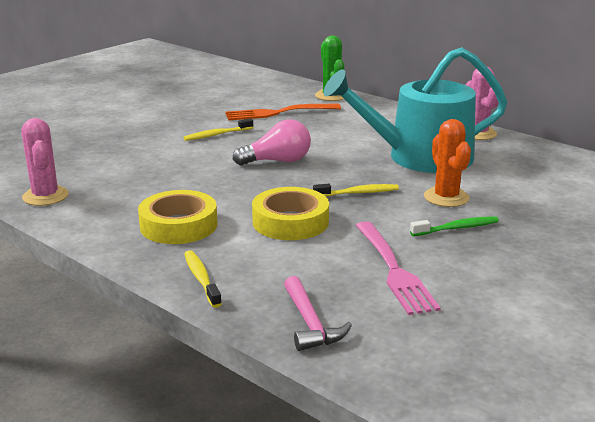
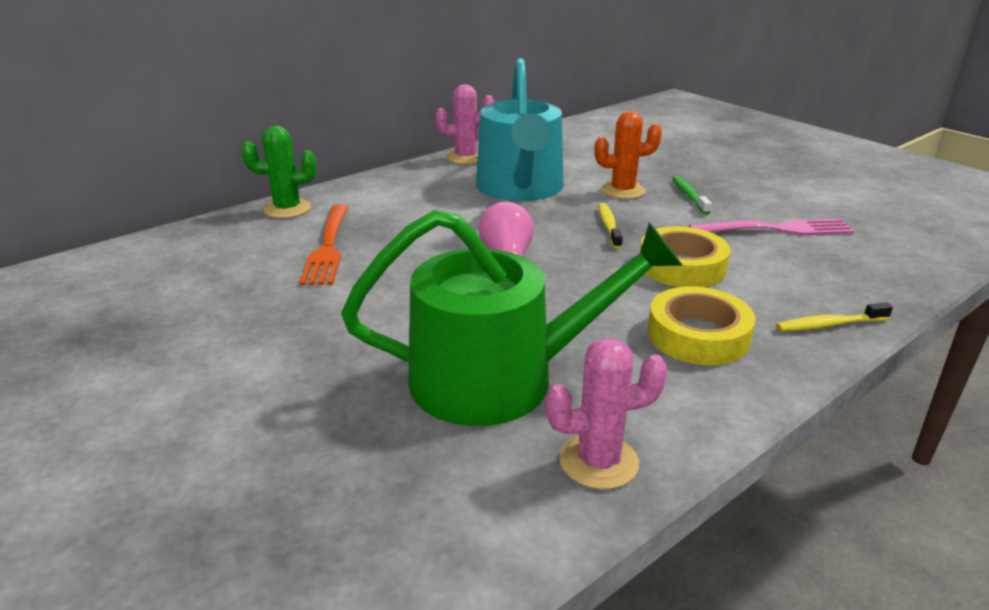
camera: 80 degrees left, 5 degrees up
yellow toothbrush [183,118,253,141] -> none
pink hammer [284,276,352,351] -> none
none -> green watering can [341,210,683,426]

